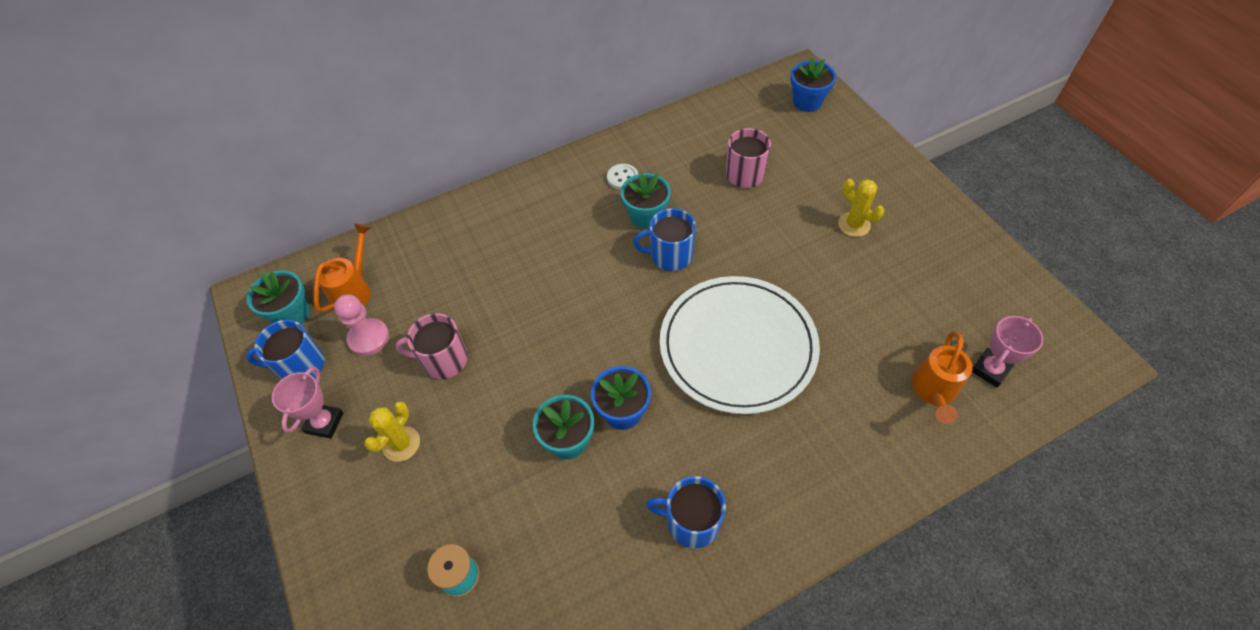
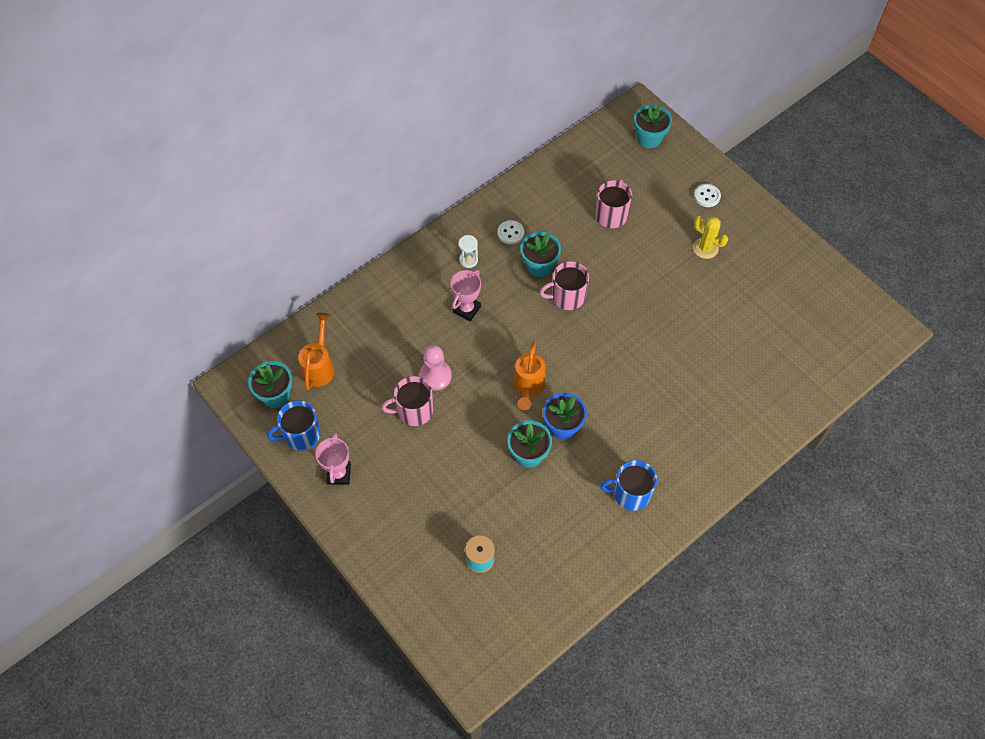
camera: 15 degrees left, 5 degrees up
pink pawn [334,294,389,356] -> pink pawn moved to [419,345,452,391]
yellow cactus [364,401,420,462] -> none
blue mug [633,208,696,271] -> pink mug [540,261,589,310]
white plate [660,276,820,414] -> none
blue flower pot [790,57,836,112] -> turquoise flower pot [634,105,672,148]
orange watering can [912,331,972,424] -> orange watering can moved to [513,341,546,410]
pink trophy [972,316,1043,388] -> pink trophy moved to [451,270,481,321]
none -> white hourglass [459,235,478,268]
none -> white button [694,184,721,207]

